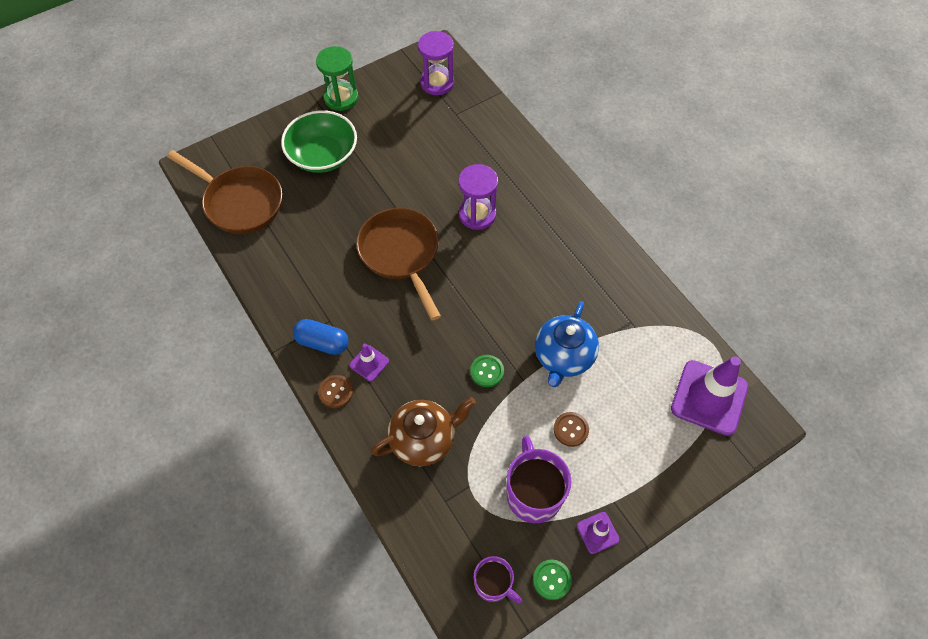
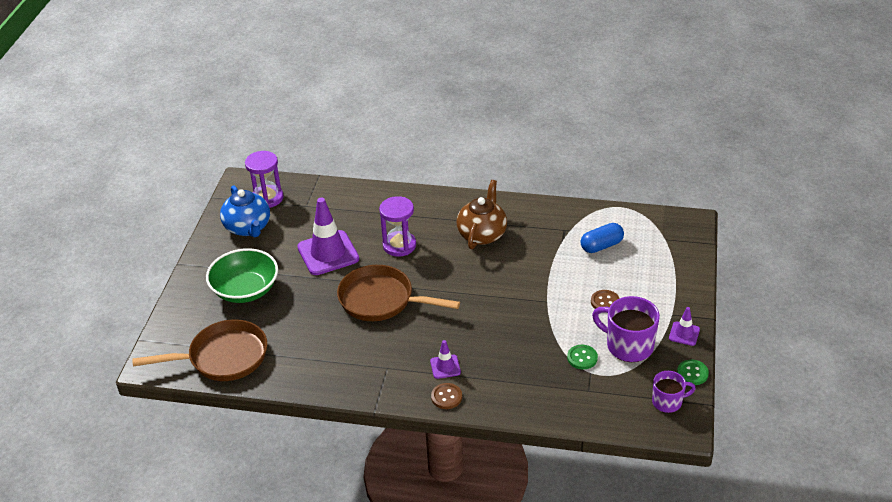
camera: 45 degrees left, 20 degrees down
blue capsule [293,319,349,355] -> blue capsule moved to [581,223,624,253]
green hourglass [316,46,358,111] -> none
brown teapot [371,397,476,466] -> brown teapot moved to [457,180,507,249]
green button [470,355,504,387] -> green button moved to [567,345,598,369]
blue teapot [535,301,599,387] -> blue teapot moved to [220,185,270,237]
purple traffic cone [671,356,748,436] -> purple traffic cone moved to [297,198,359,275]

